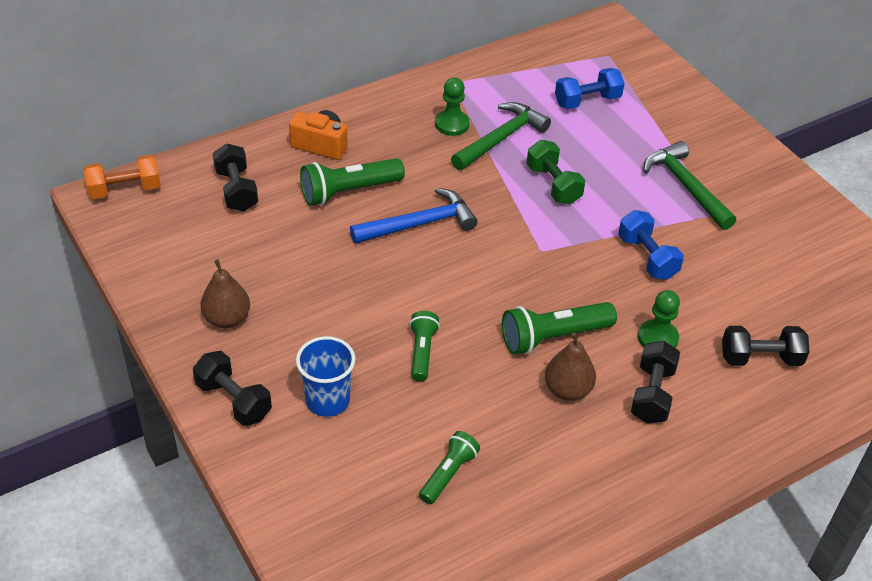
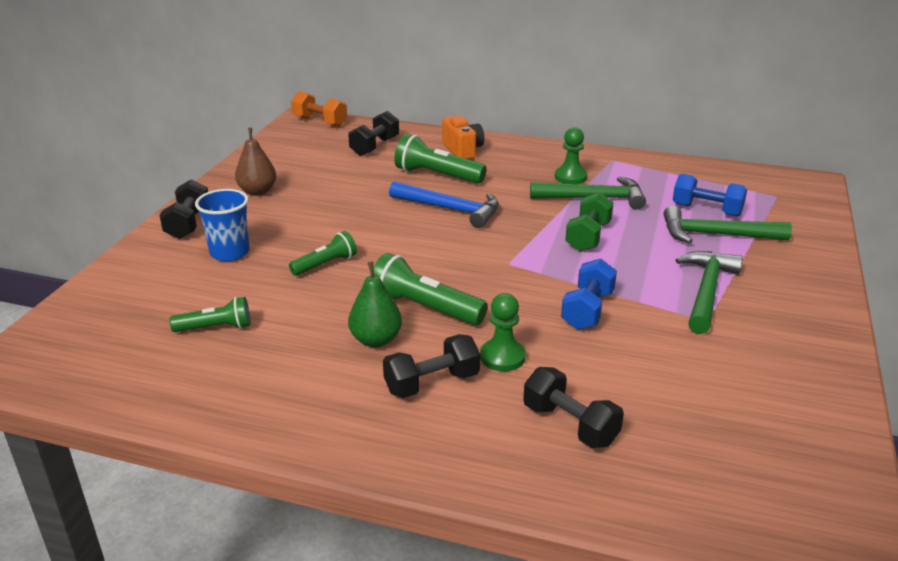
camera: 50 degrees right, 15 degrees down
brown pear [545,332,596,401] -> green pear [348,262,402,347]
none -> green hammer [663,206,792,243]

